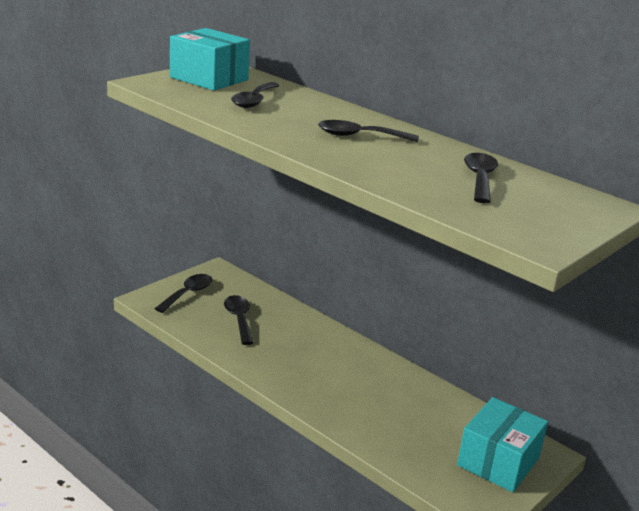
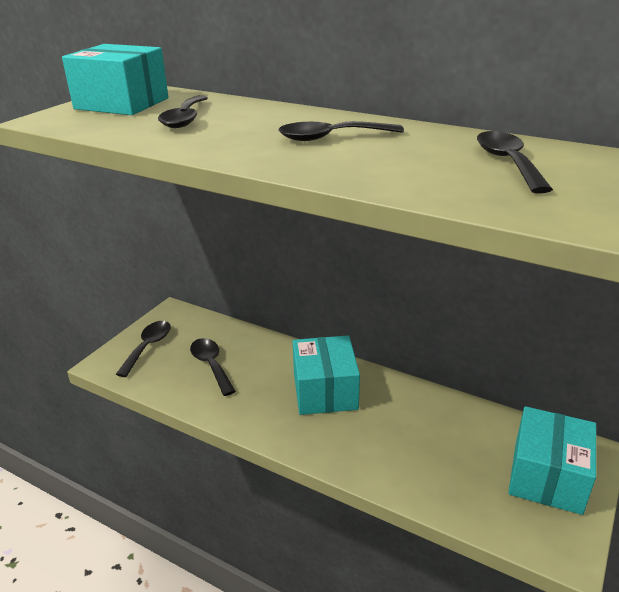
camera: 10 degrees left, 5 degrees up
none -> turquoise box [293,335,360,415]

